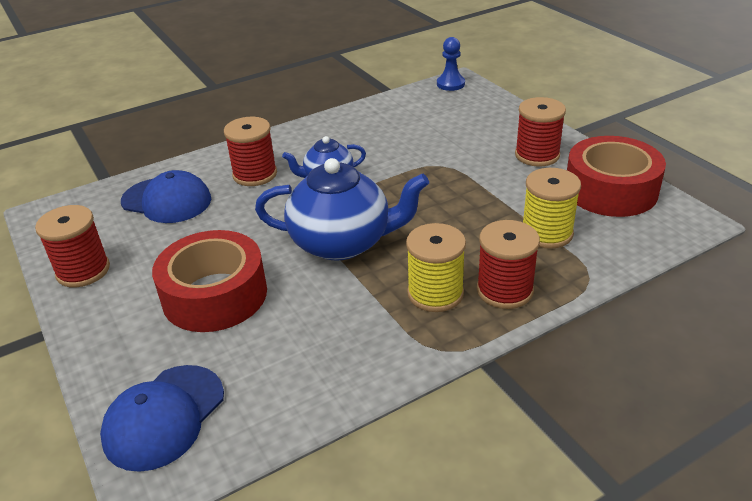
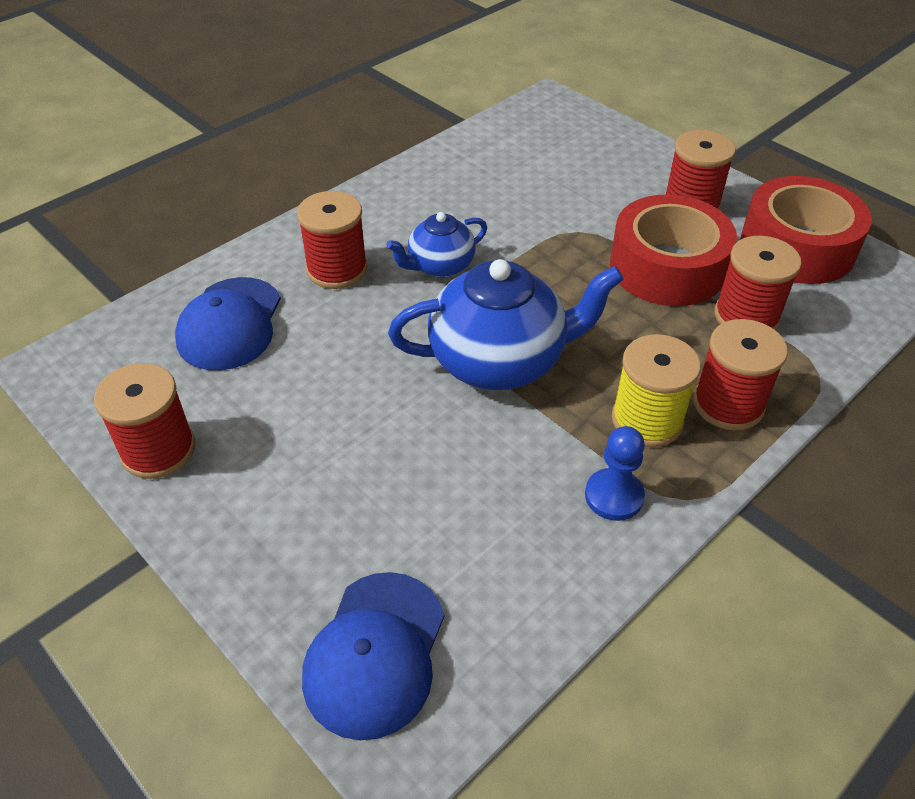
camera: 15 degrees left, 10 degrees up
blue cap [121,170,211,223] -> blue cap turned 90 degrees clockwise [175,277,281,370]
red tape [152,230,267,332] -> red tape moved to [610,194,737,306]
blue pawn [437,37,465,91] -> blue pawn moved to [585,426,645,521]
yellow spool [523,168,581,249] -> red spool [714,236,802,330]

